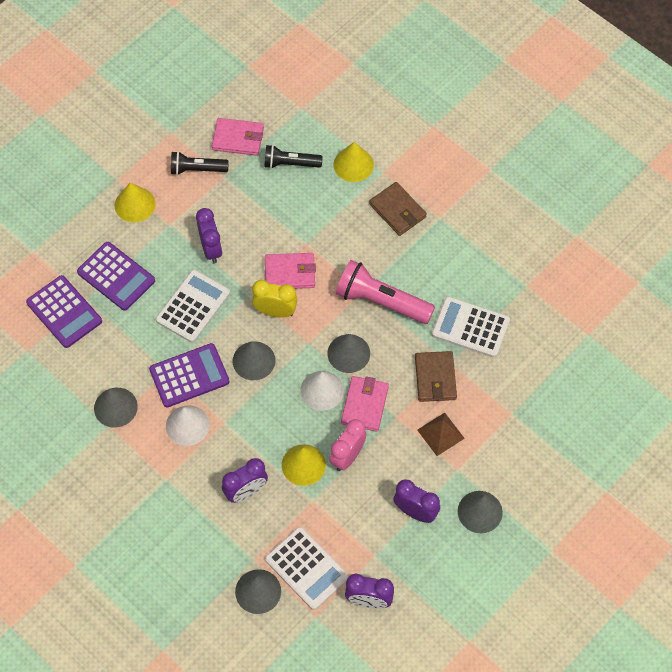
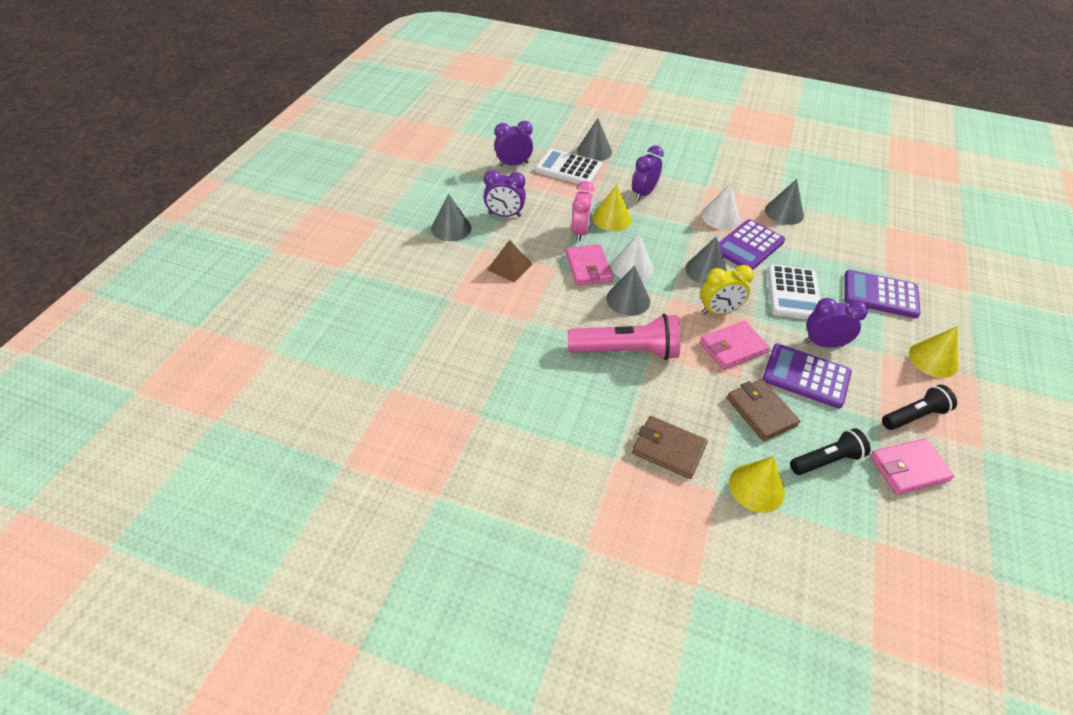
camera: 155 degrees right, 15 degrees down
purple calculator [26,275,102,348] -> purple calculator moved to [762,343,852,409]
purple clock [196,208,222,264] -> purple clock turned 135 degrees clockwise [805,298,868,348]
brown wallet [415,351,457,402] -> brown wallet moved to [727,379,800,441]
white calculator [432,296,510,358] -> none

